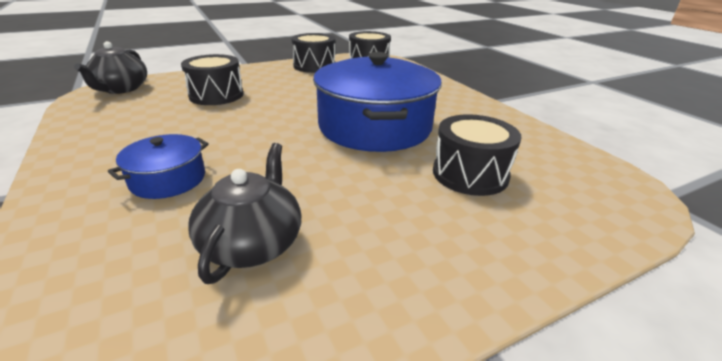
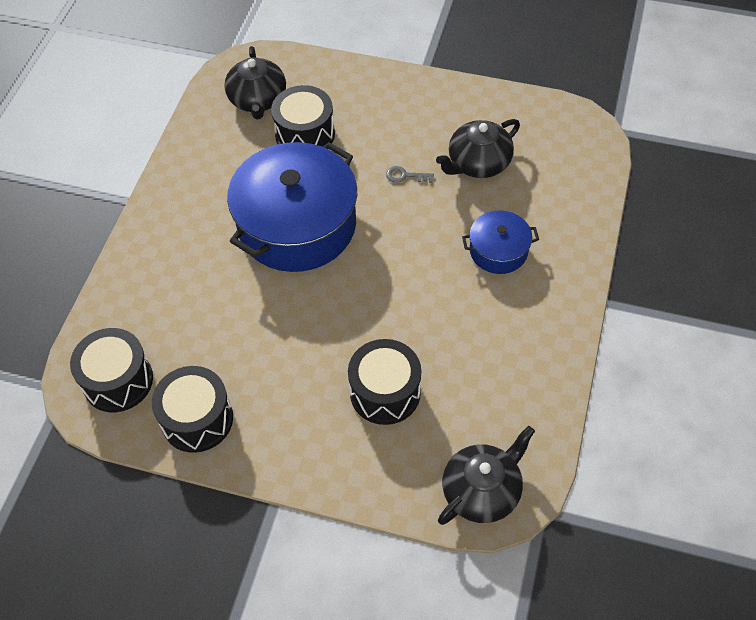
camera: 135 degrees left, 25 degrees up
none -> black teapot [224,46,286,120]
none -> grey key [386,166,434,183]

